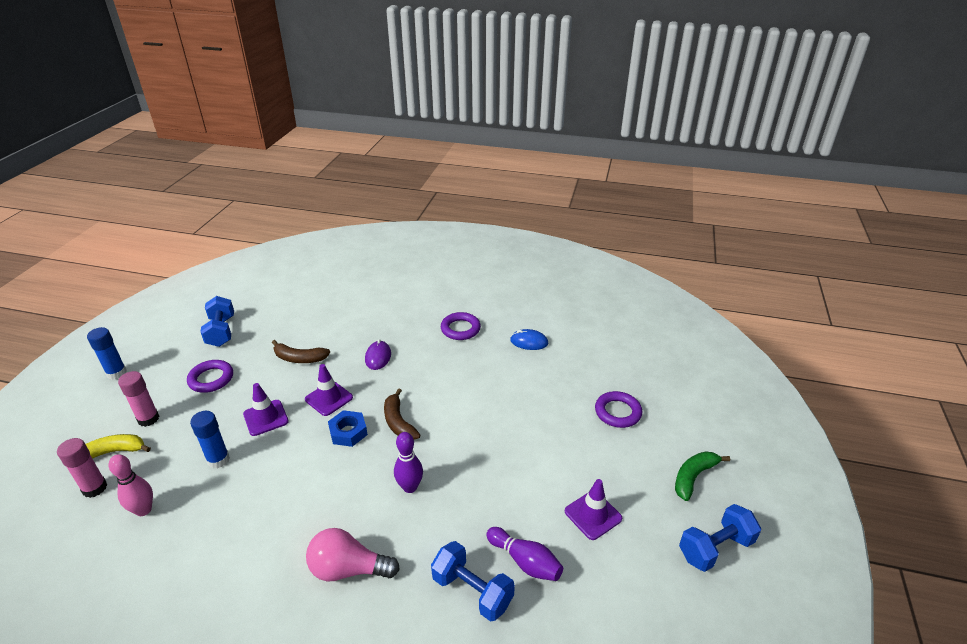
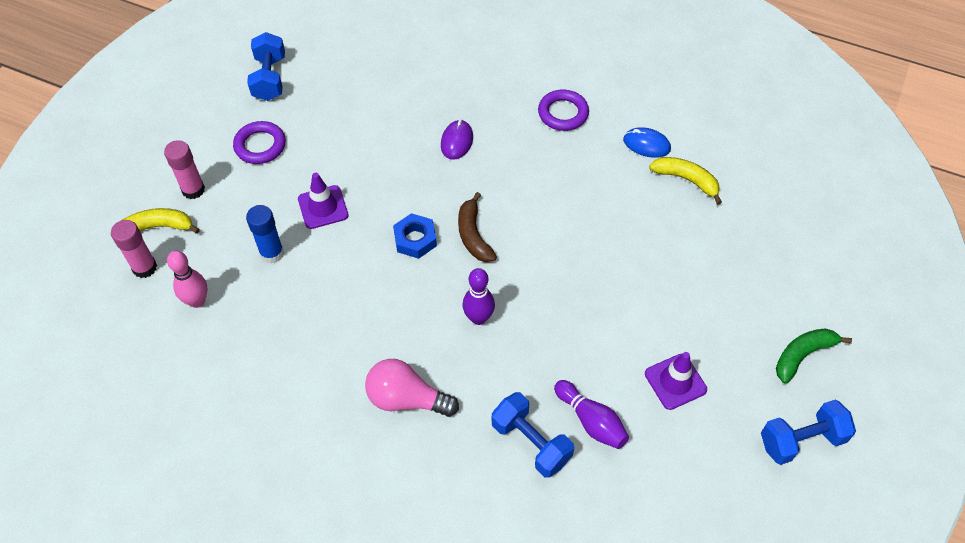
camera: 10 degrees right, 20 degrees up
blue glue stick [87,327,127,380] -> none
brown banana [272,340,330,363] -> none
purple traffic cone [305,364,353,416] -> none
purple ring [595,391,642,428] -> none
none -> yellow banana [649,157,722,205]

